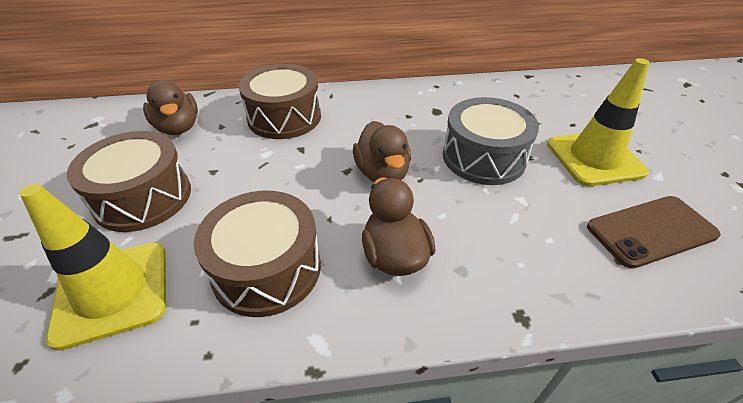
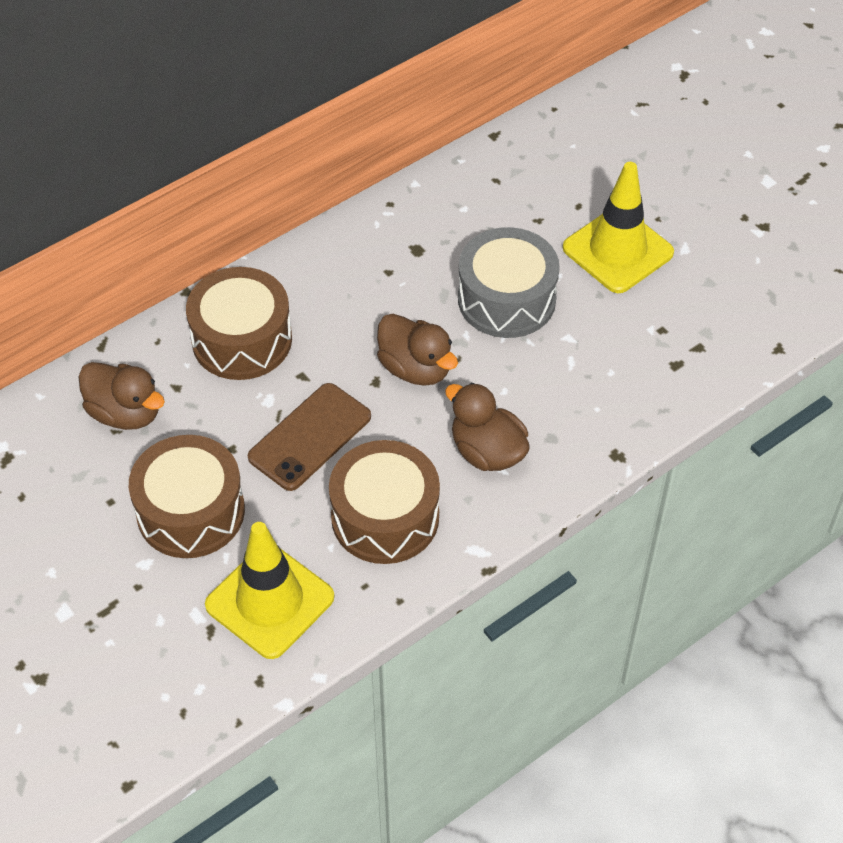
camera: 30 degrees left, 10 degrees up
brown phone [587,196,721,269] -> brown phone moved to [248,383,371,491]

